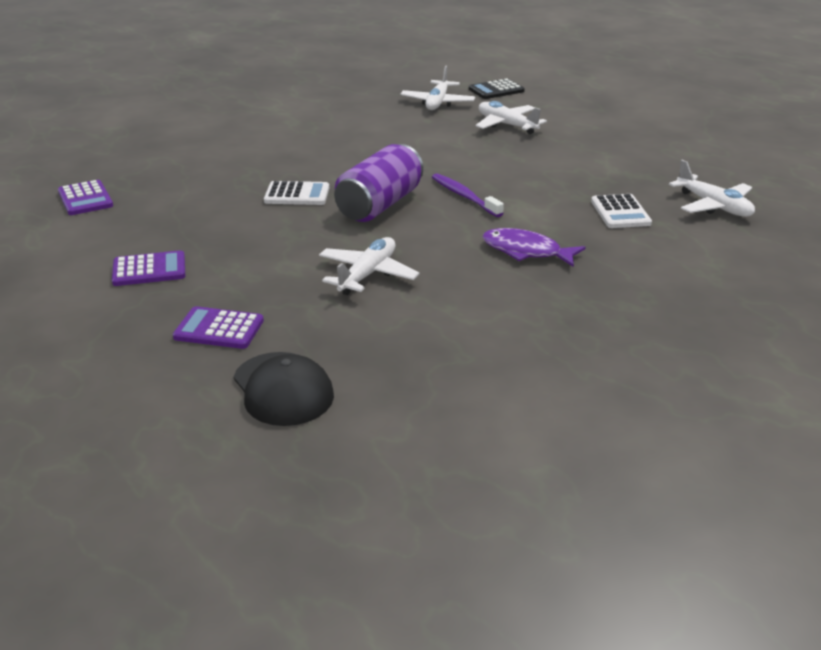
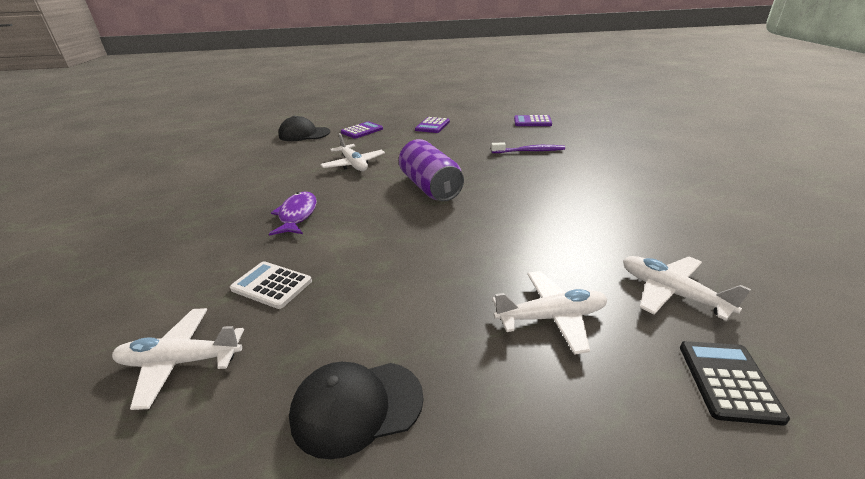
camera: 125 degrees right, 0 degrees up
white calculator [264,181,329,205] -> none
purple toothbrush [432,173,504,217] -> purple toothbrush moved to [491,142,565,153]
purple fish [482,228,586,267] -> purple fish turned 60 degrees counterclockwise [269,192,317,236]
none -> black cap [289,362,424,459]

